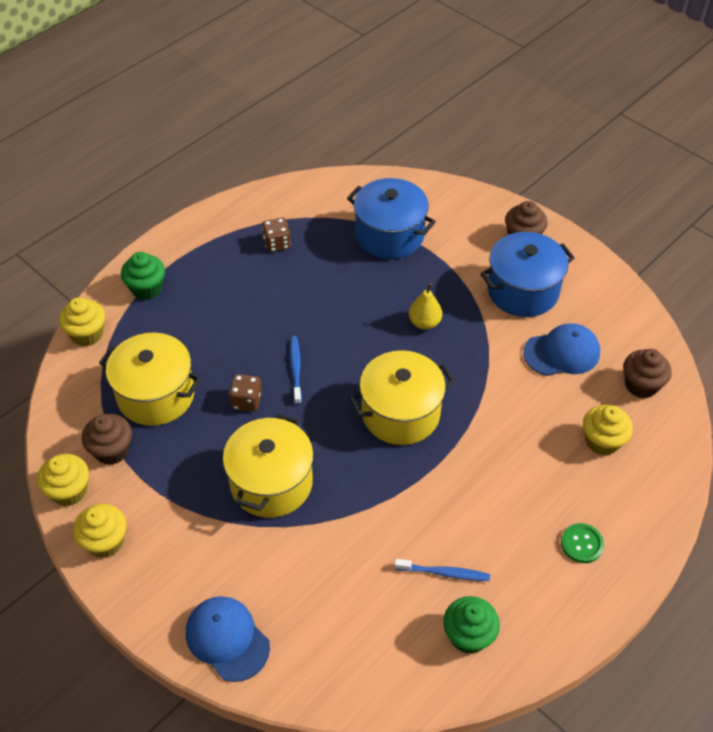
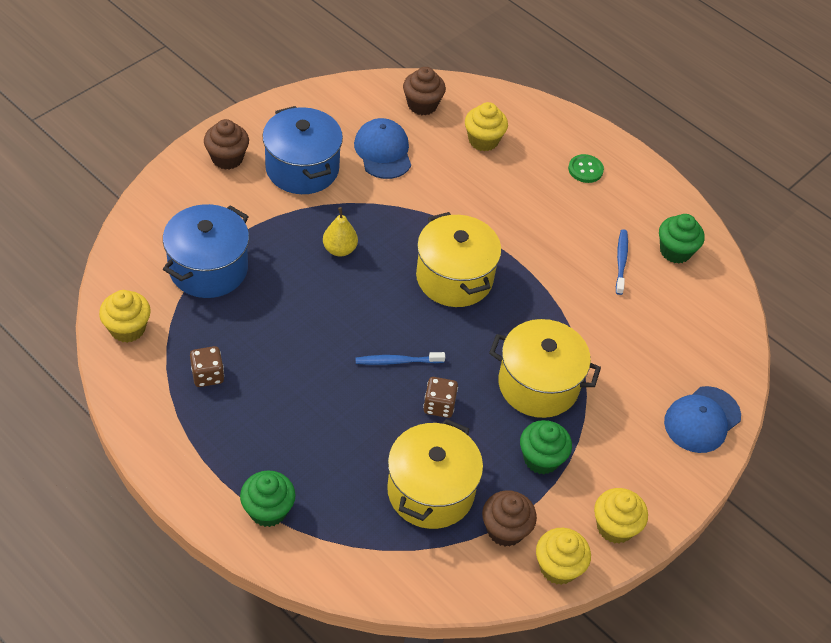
camera: 95 degrees left, 0 degrees up
yellow cupcake [59,297,105,346] -> yellow cupcake moved to [99,290,151,343]
none -> green cupcake [520,420,572,474]

